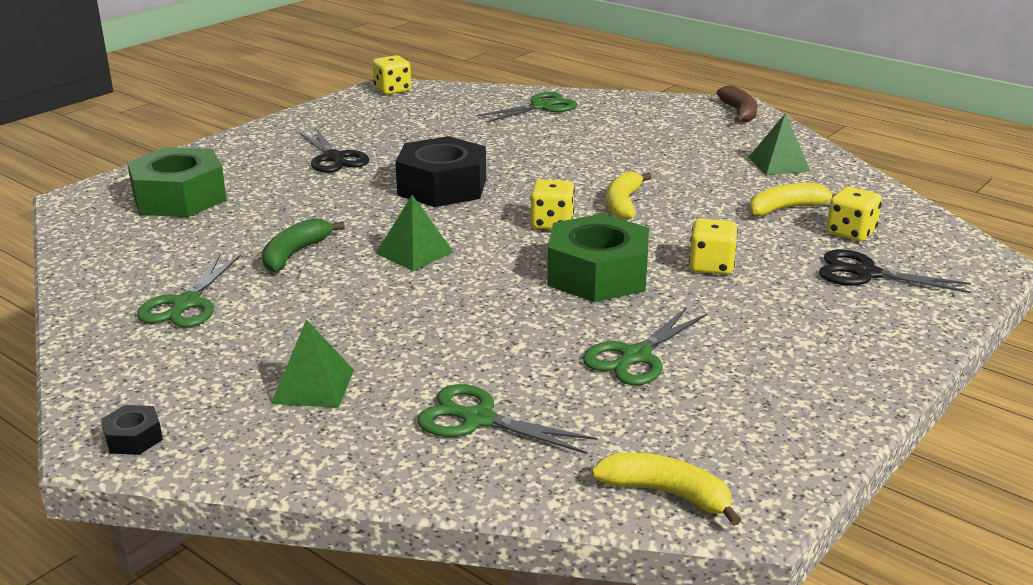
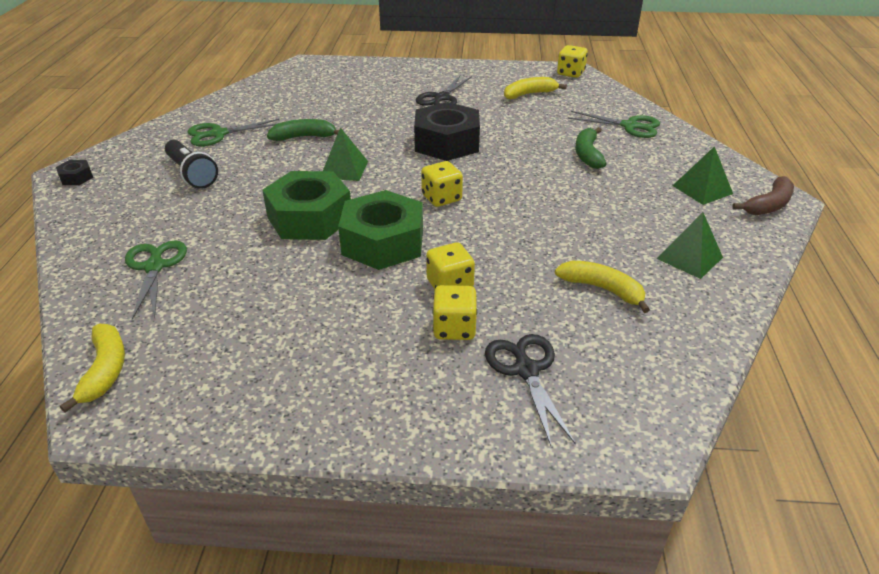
camera: 55 degrees right, 10 degrees up
green nut [127,147,227,217] -> green nut moved to [262,171,351,240]
green pyramid [271,319,354,408] -> green pyramid moved to [672,146,733,205]
green scissors [583,307,708,386] -> none
yellow banana [606,171,652,220] -> yellow banana moved to [504,77,567,99]
yellow dice [826,186,882,241] -> yellow dice moved to [432,285,477,340]
none -> black flashlight [165,140,218,189]
none -> green banana [575,127,606,169]

